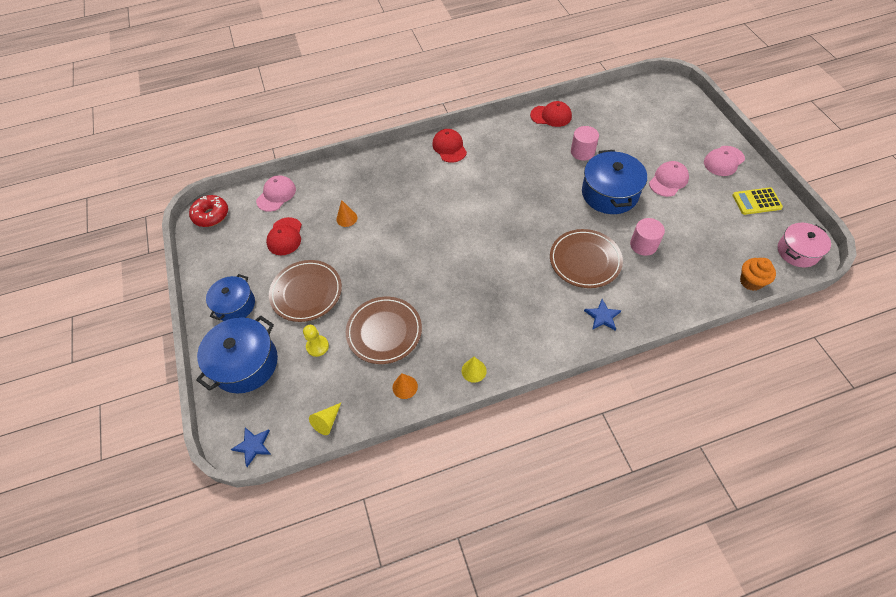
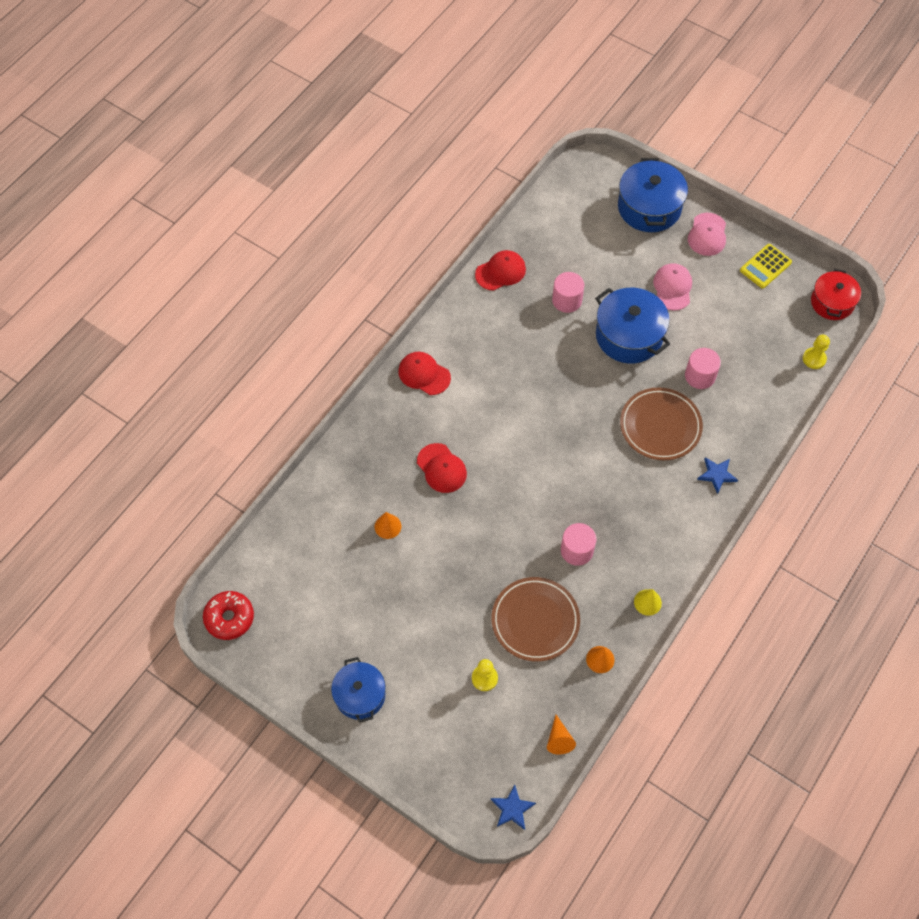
camera: 40 degrees left, 5 degrees up
blue pot [196,315,278,393] -> blue pot moved to [618,158,688,232]
pink cap [256,175,296,212] -> none
red cap [266,217,302,255] -> red cap moved to [417,443,467,493]
brown plate [269,260,342,322] -> none
yellow cone [309,403,341,435] -> orange cone [547,715,576,755]
orange cupcake [740,258,776,291] -> yellow pawn [803,335,830,369]
pink pot [778,223,831,267] -> red pot [811,269,861,320]
none -> pink cylinder [561,523,596,566]

